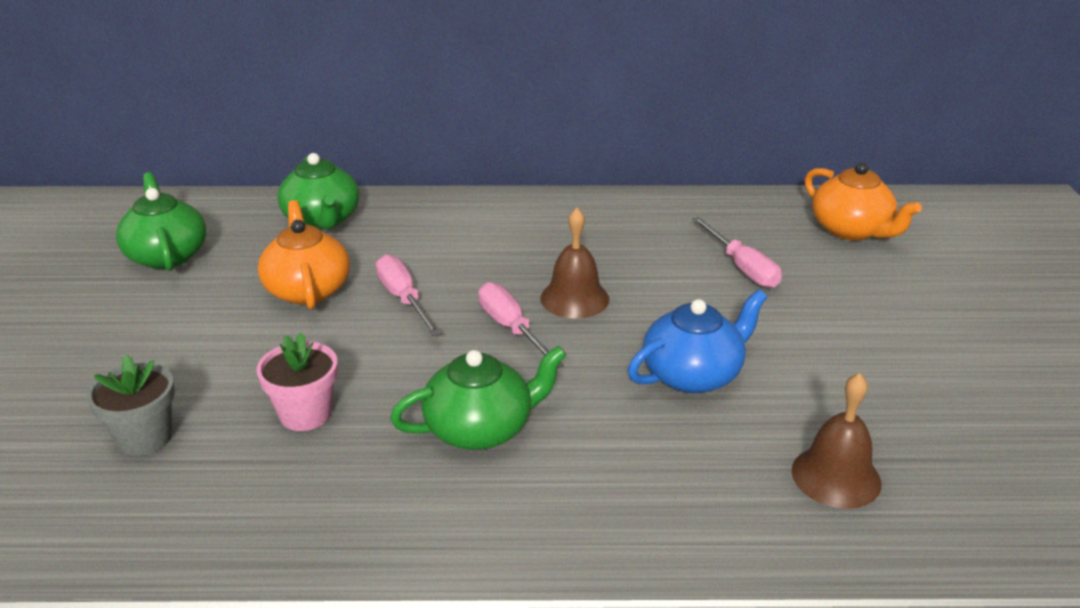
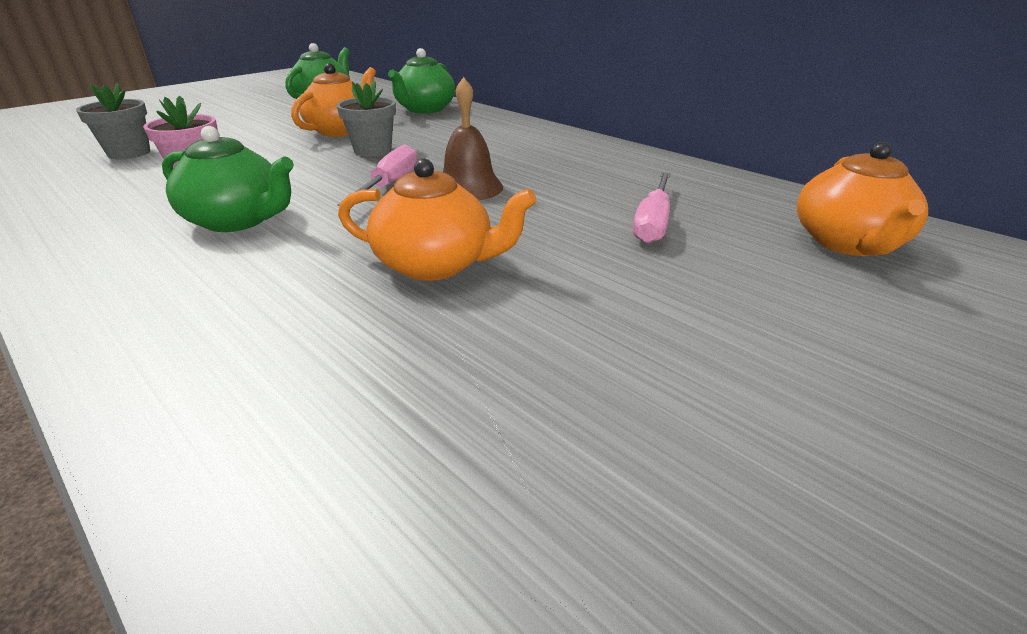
camera: 45 degrees right, 0 degrees up
pink screwdriver [376,254,441,336] -> grey flower pot [336,81,396,156]
blue teapot [628,289,767,393] -> orange teapot [338,158,537,281]
brown bell [792,373,882,509] -> none

